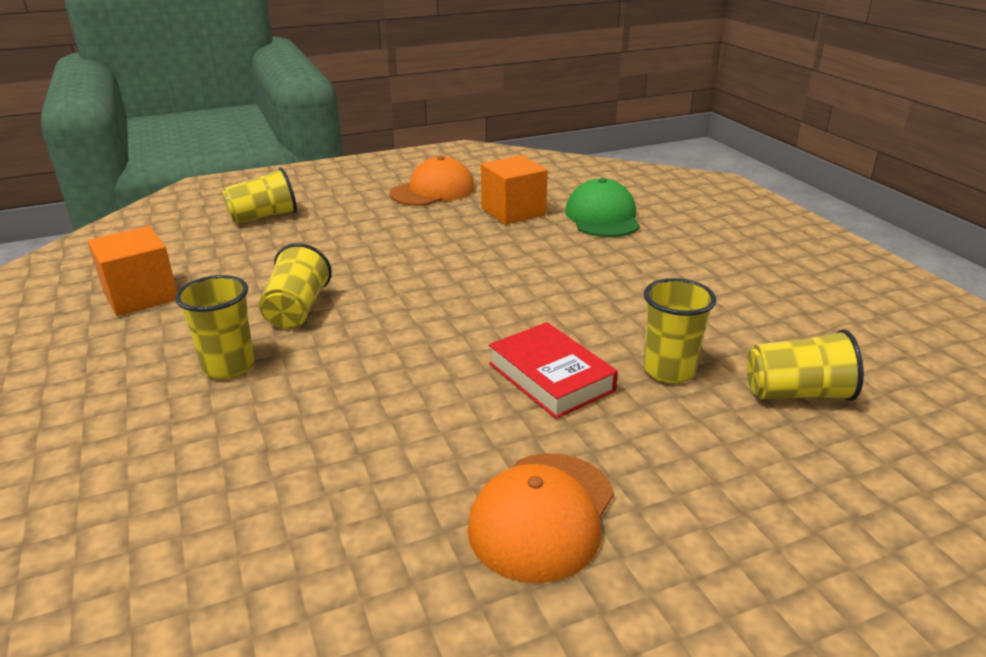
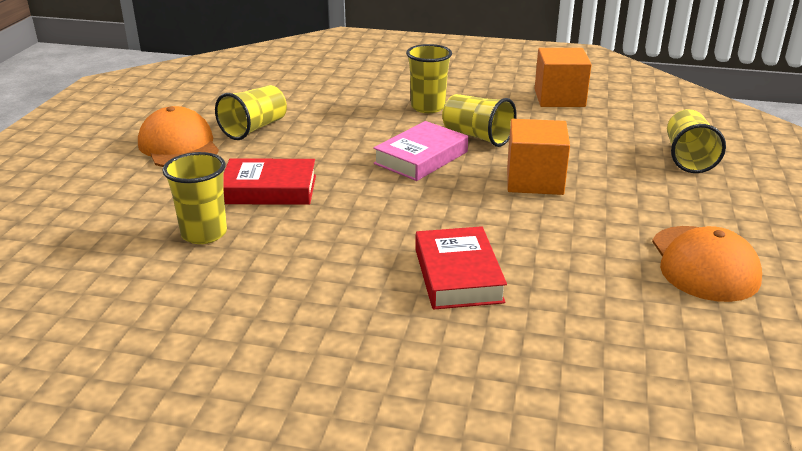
camera: 125 degrees right, 0 degrees up
orange cube [481,155,548,225] -> orange cube moved to [507,119,570,195]
green cap [565,178,640,237] -> none
yellow cup [747,329,864,401] -> yellow cup moved to [215,85,287,140]
none -> pink book [373,121,468,181]
none -> red book [415,226,507,310]

